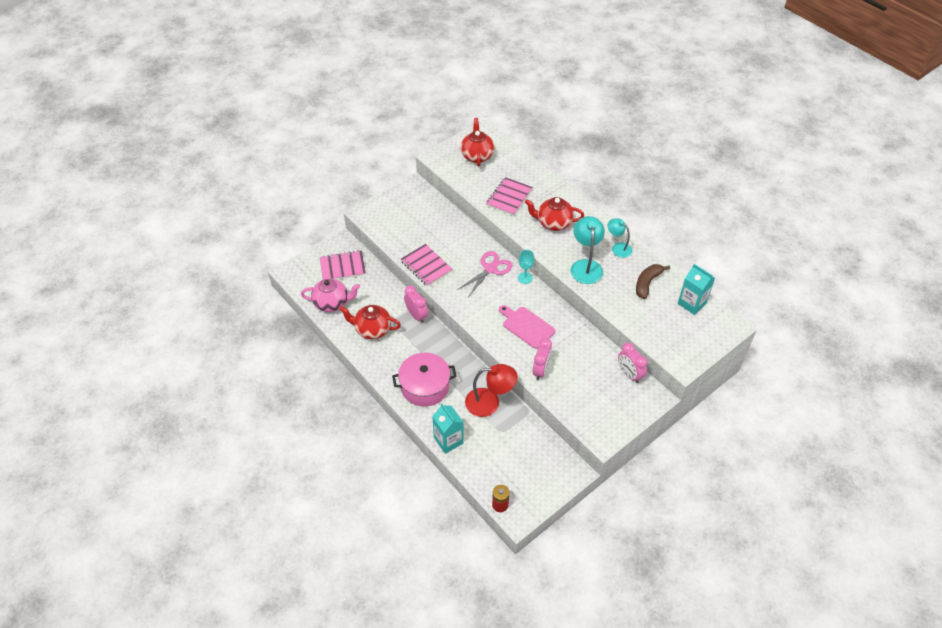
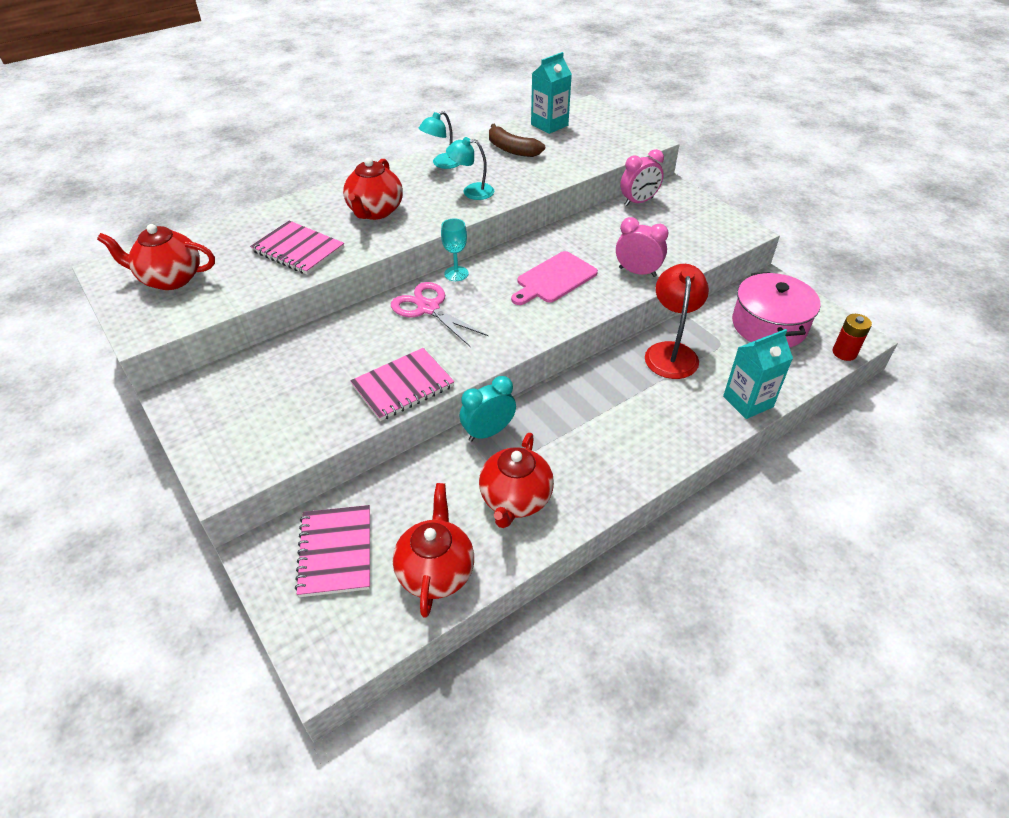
camera: 85 degrees left, 5 degrees down
pink teapot [301,279,360,312] -> red teapot [393,483,474,618]
pink pot [392,353,457,407] -> pink pot moved to [732,272,821,348]
pink clock [404,285,428,323] -> turquoise clock [460,376,516,441]
turquoise lamp [571,216,605,284] -> turquoise lamp [446,137,494,200], size x0.63

